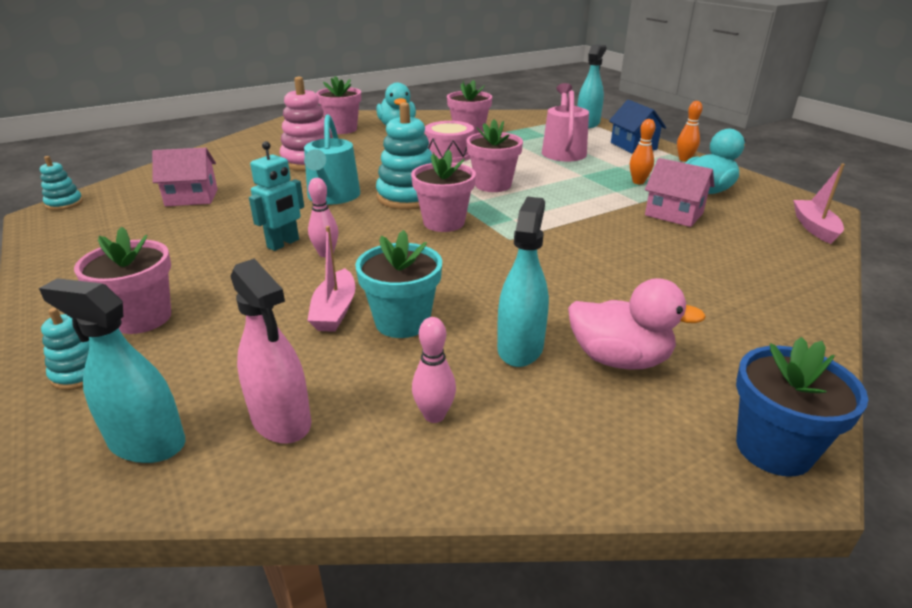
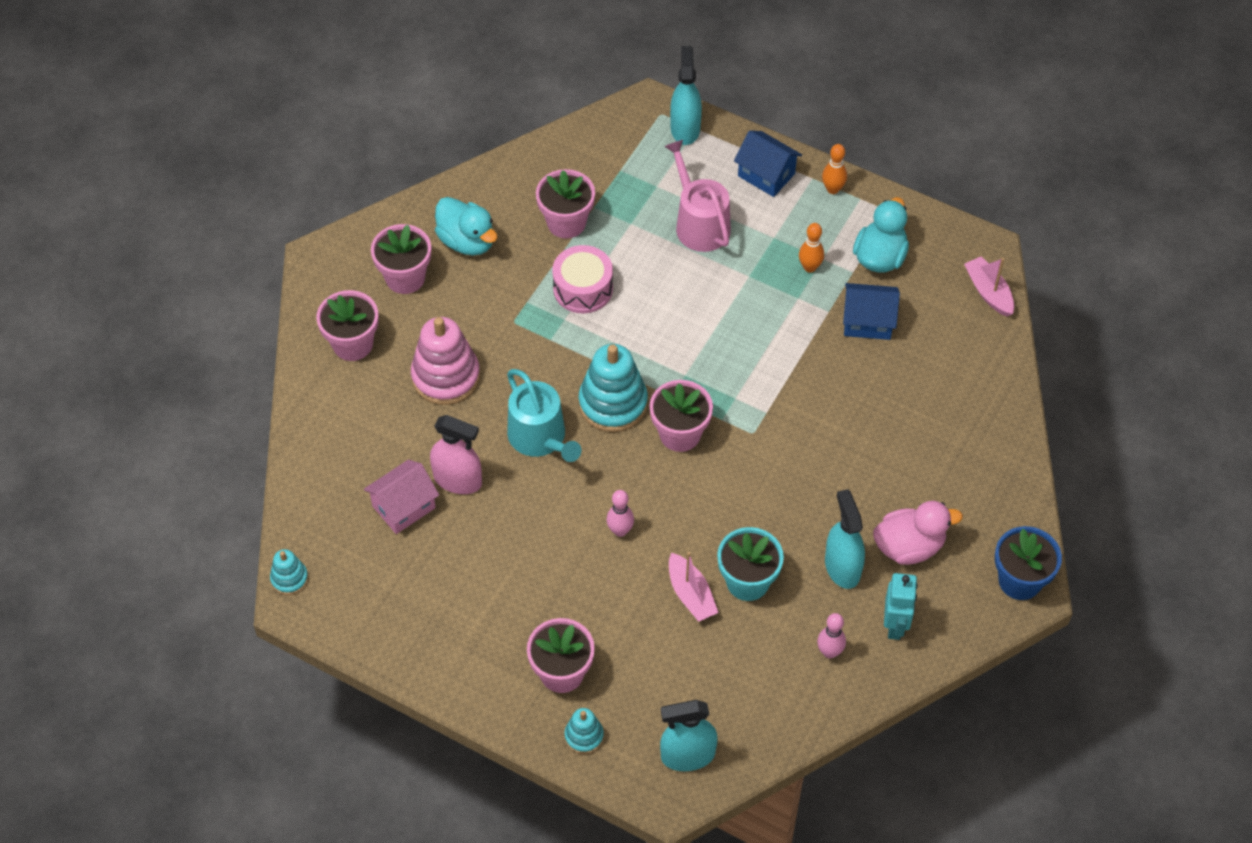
camera: 30 degrees left, 25 degrees up
pink spray bottle [230,258,311,444] -> pink spray bottle moved to [430,415,482,494]
turquoise robot [249,141,304,251] -> turquoise robot moved to [884,573,918,640]
pink flower pot [467,119,523,192] -> pink flower pot moved to [316,290,378,361]
pink house [645,158,714,227] -> blue house [843,283,900,340]

